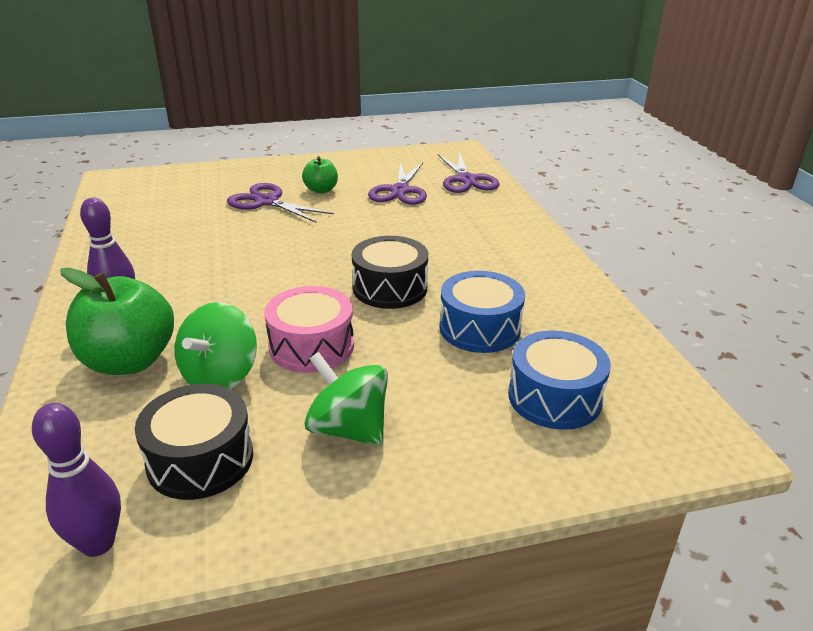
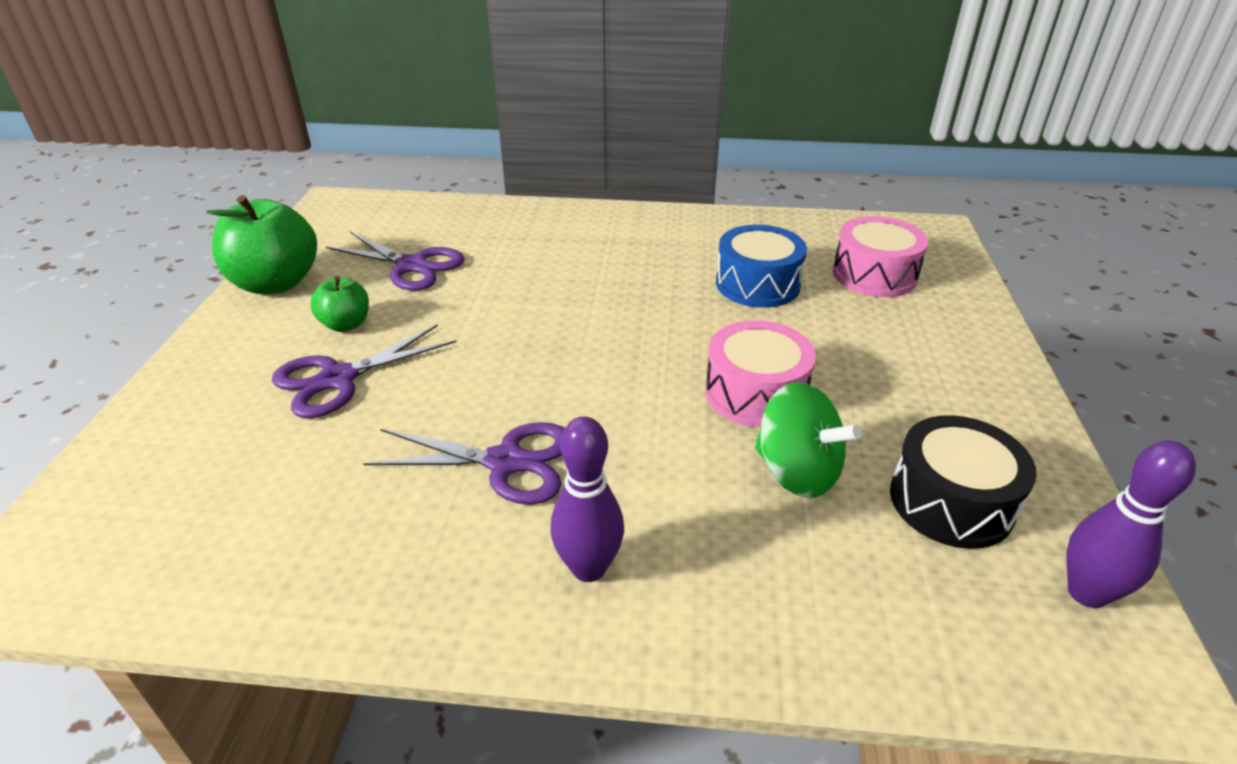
camera: 70 degrees left, 5 degrees up
green apple [60,268,174,375] -> green apple moved to [206,195,317,294]
green spinning top [305,352,388,446] -> none
black drum [352,236,428,309] -> none
purple scissors [438,151,499,193] -> purple scissors moved to [363,422,565,505]
blue drum [508,331,611,430] -> pink drum [833,216,929,297]

